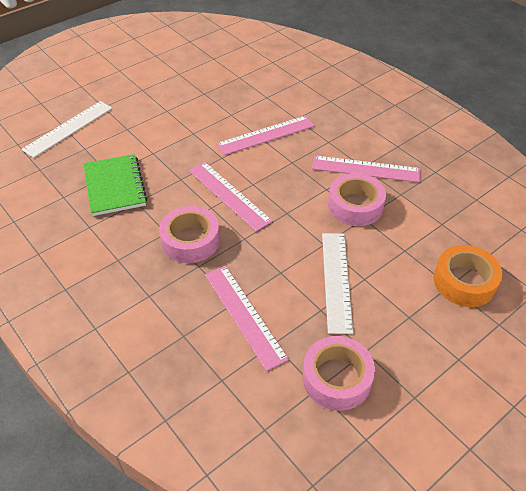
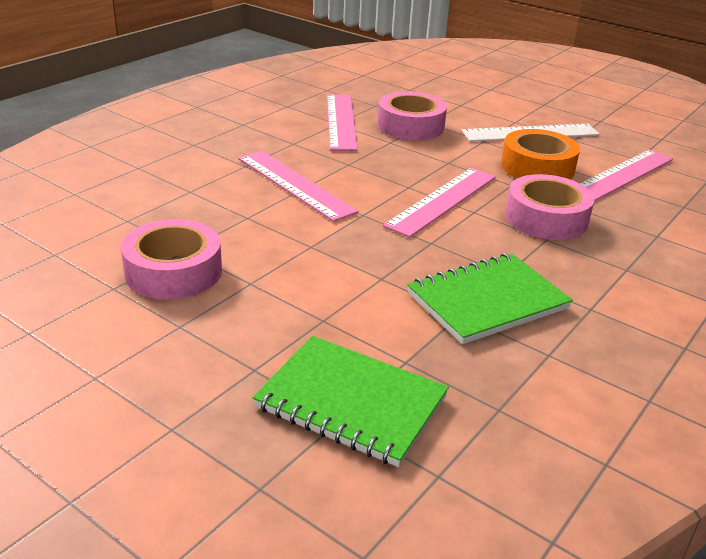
camera: 105 degrees left, 15 degrees down
white ruler [21,101,113,158] -> green notebook [253,336,449,467]
pink tape [303,336,375,411] -> pink tape moved to [121,219,222,300]
orange tape [434,245,502,307] -> orange tape moved to [501,129,580,180]

